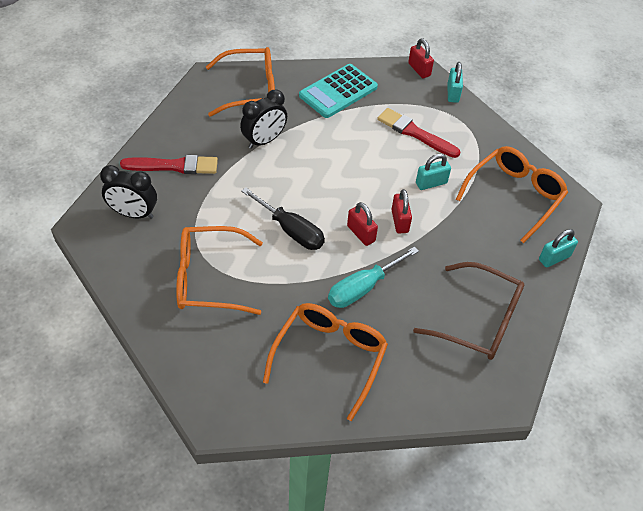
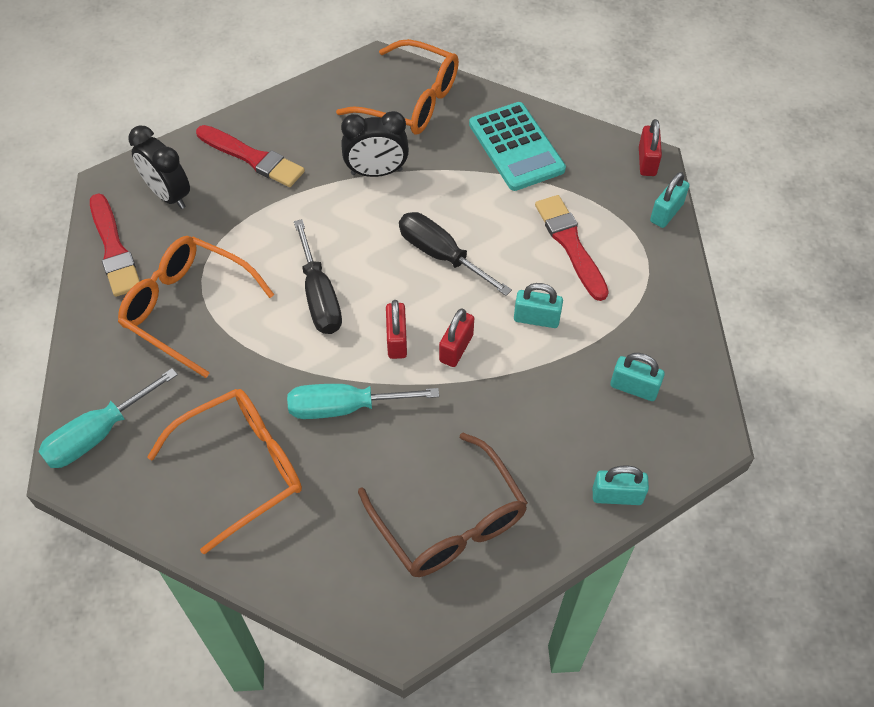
camera: 35 degrees right, 5 degrees up
turquoise calculator [299,64,378,118] -> turquoise calculator turned 105 degrees counterclockwise [469,102,566,191]
orange glasses [456,146,568,243] -> turquoise padlock [610,353,665,401]
none -> turquoise screwdriver [38,368,178,468]
none -> red brush [90,193,140,297]
none -> black screwdriver [399,212,512,296]

